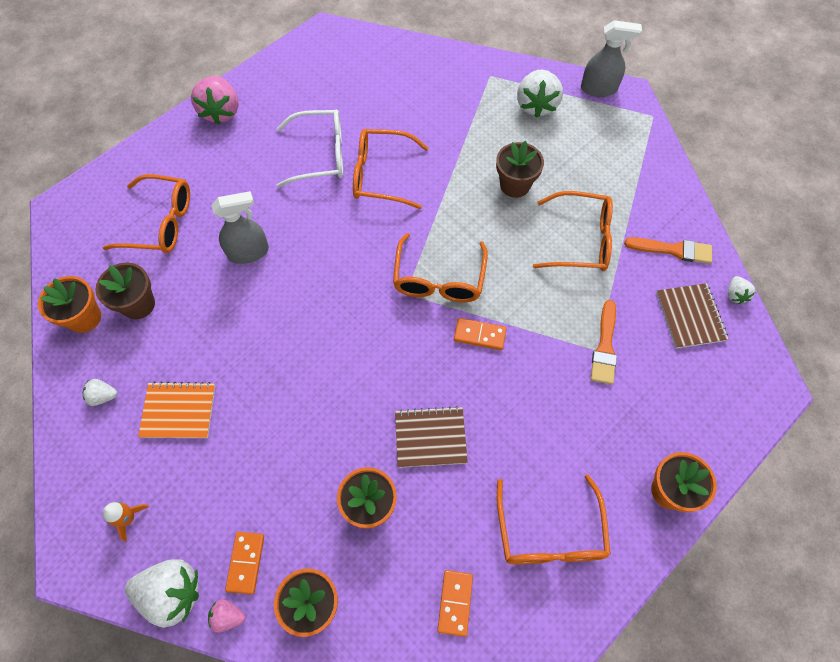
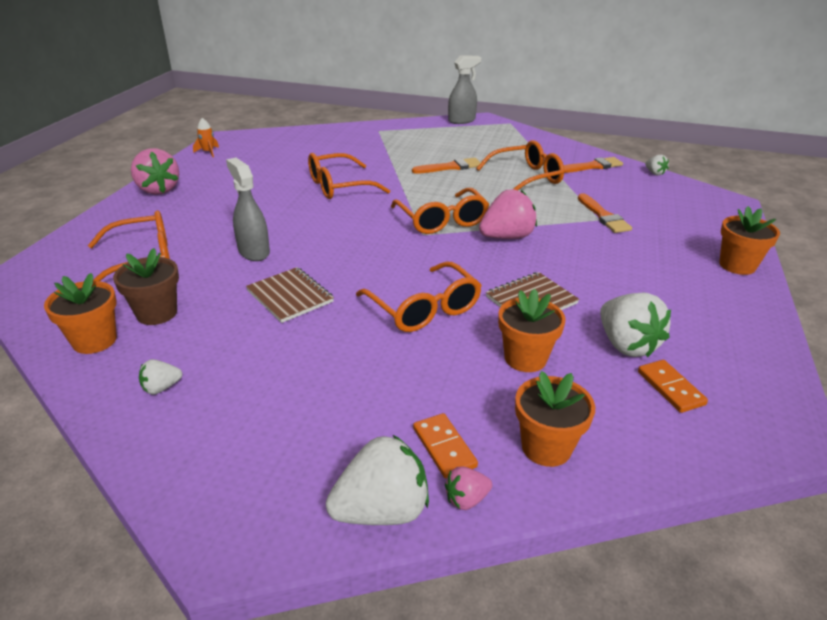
camera: 30 degrees left, 30 degrees down
orange rocket [103,501,149,542] -> orange rocket moved to [193,118,219,157]
orange notebook [138,382,215,438] -> none
grey spray bottle [211,191,269,264] -> grey spray bottle turned 75 degrees counterclockwise [226,158,270,261]
white glasses [277,110,343,188] -> none
orange domino [454,318,507,350] -> pink strawberry [479,189,537,239]
brown flower pot [496,141,544,198] -> orange brush [412,158,481,174]
orange glasses [497,474,611,565] -> orange glasses moved to [356,261,482,332]
white strawberry [517,70,563,118] -> white strawberry moved to [600,293,671,357]
brown notebook [657,283,729,348] -> brown notebook moved to [246,267,334,323]

